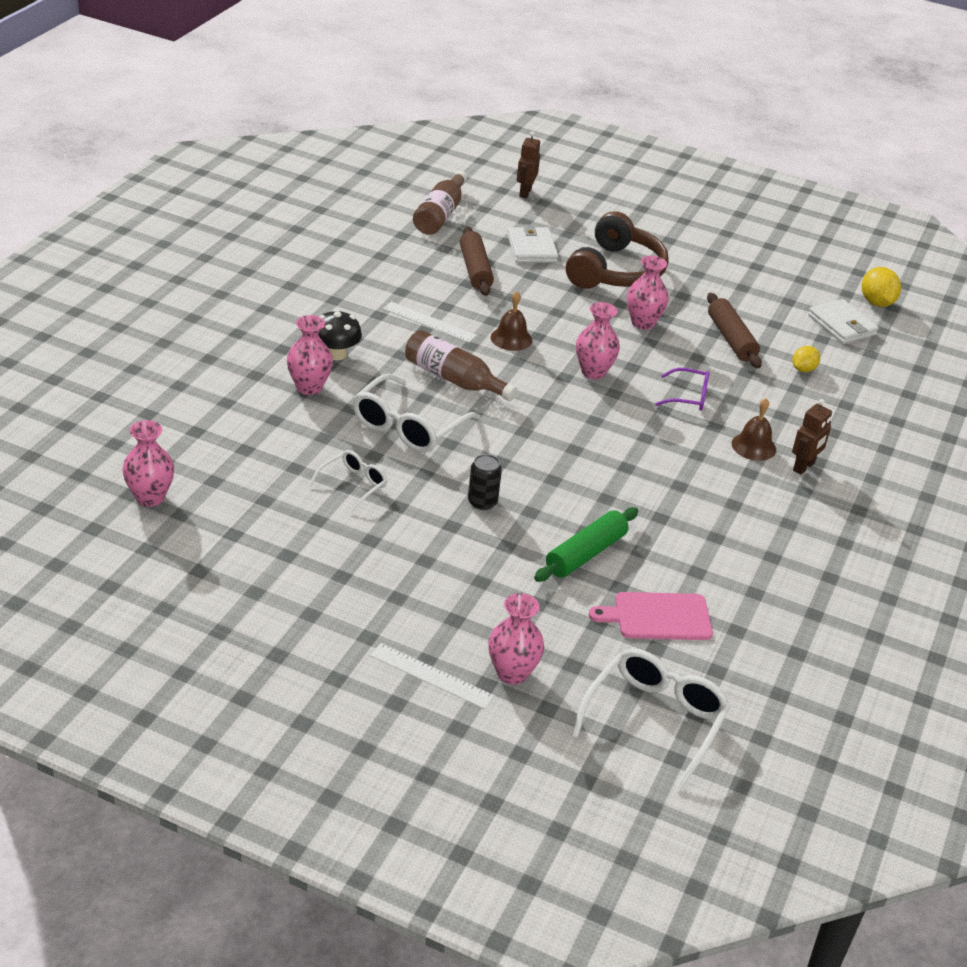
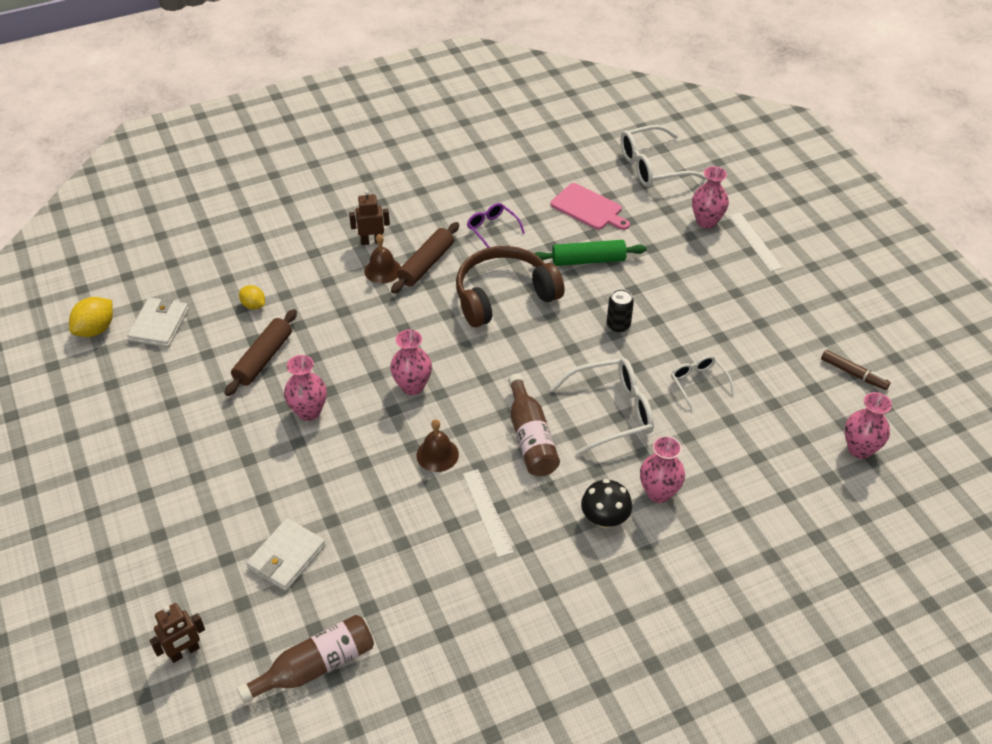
camera: 135 degrees left, 10 degrees up
white glasses [309,450,387,513] -> white glasses turned 75 degrees clockwise [671,356,735,410]
brown rolling pin [460,226,494,296] -> brown rolling pin moved to [391,222,459,294]
brown headphones [566,211,669,289] -> brown headphones moved to [456,246,565,327]
purple glasses [655,368,710,411] -> purple glasses moved to [467,203,525,248]
yellow lemon [793,346,820,372] -> yellow lemon turned 45 degrees clockwise [239,285,265,310]
none -> brown marker [821,350,891,390]

